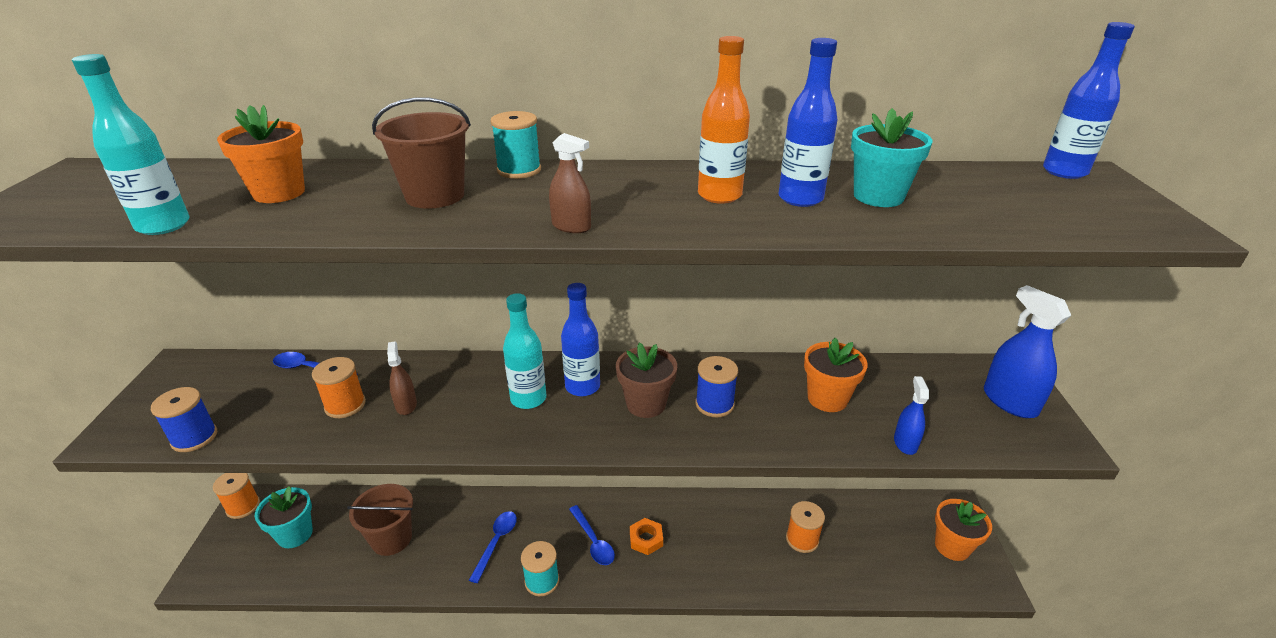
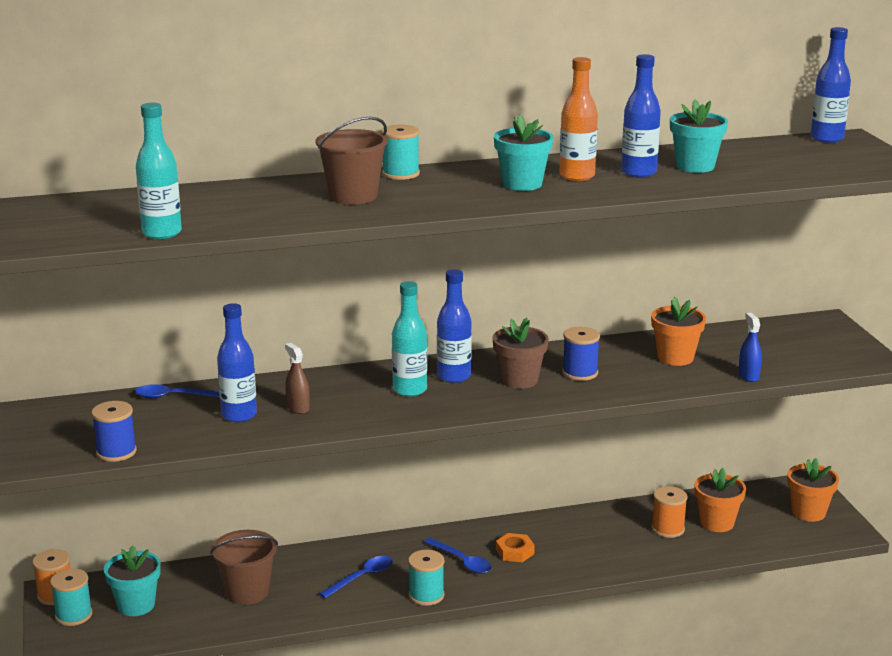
camera: 15 degrees left, 10 degrees down
orange flower pot [217,105,305,203] -> orange flower pot moved to [695,468,746,532]
orange spool [312,357,366,418] -> blue bottle [217,303,257,422]
blue spoon [469,511,517,583] -> blue spoon turned 45 degrees clockwise [319,556,393,598]
brown spray bottle [549,133,591,233] -> none
blue spray bottle [984,285,1071,418] -> none
none -> turquoise spool [50,568,93,626]
none -> turquoise flower pot [494,114,553,191]

